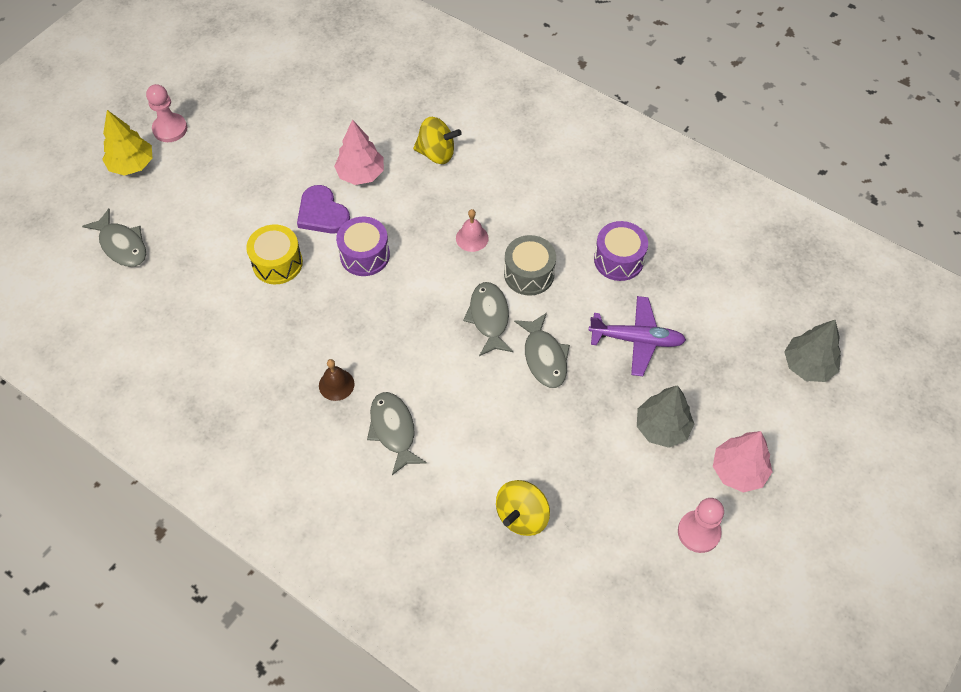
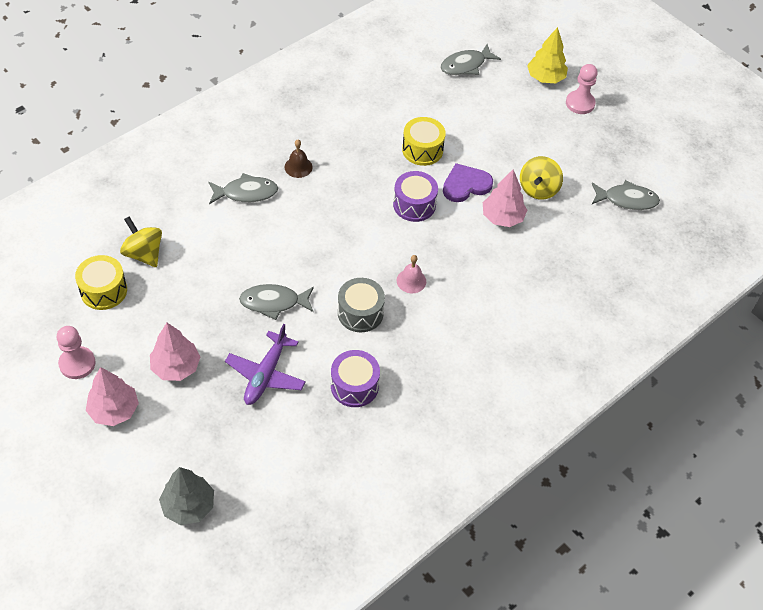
camera: 100 degrees right, 5 degrees down
yellow spinning top [413,117,462,164] -> yellow spinning top moved to [520,156,563,200]
grey fish [463,282,513,356] -> grey fish moved to [592,180,660,210]
grey tree [637,385,694,448] -> pink tree [150,323,200,381]
none -> yellow drum [75,255,127,310]

